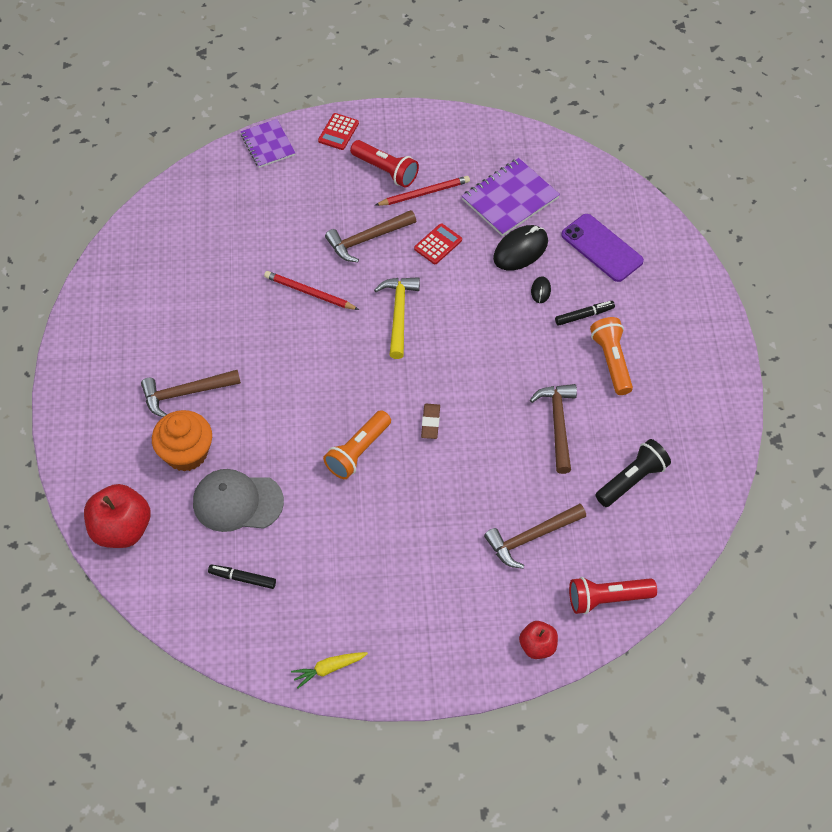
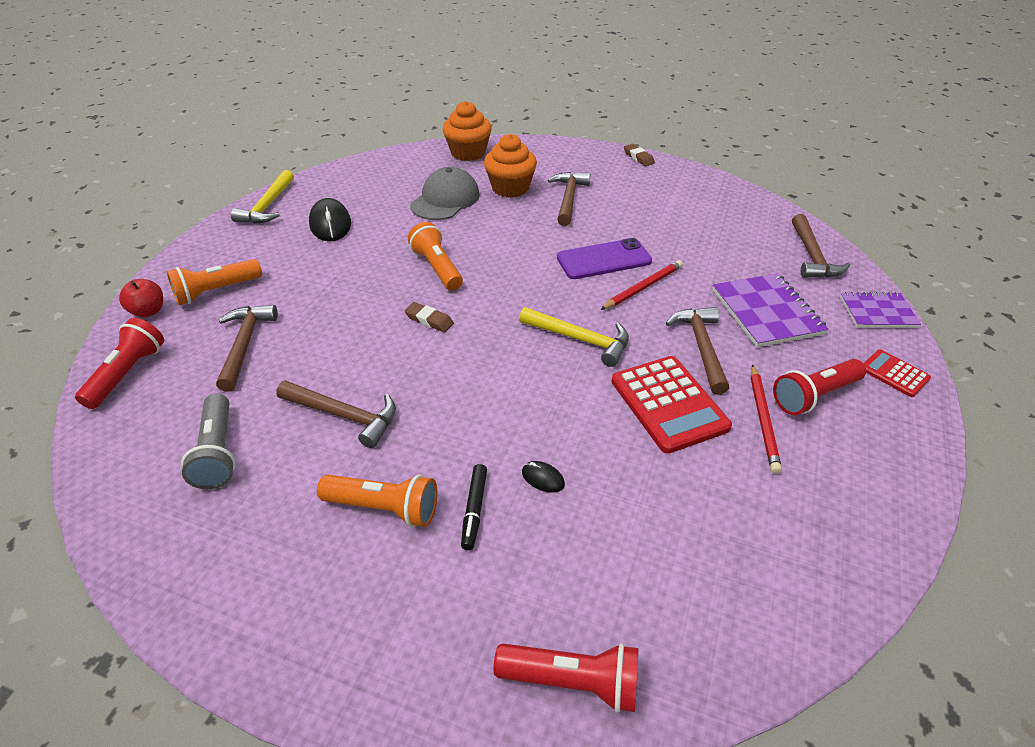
camera: 115 degrees right, 15 degrees down
red apple [84,484,151,548] -> orange cupcake [442,101,492,161]
black marker [208,564,276,589] -> none
yellow carrot [291,652,368,688] -> yellow hammer [231,170,294,224]
red calculator [414,223,462,264] -> red calculator [611,356,732,454], size x1.89
purple notebook [462,158,560,236] -> purple notebook moved to [713,273,829,347]
black mouse [493,225,548,271] -> black mouse moved to [309,198,351,241]
purple phone [561,214,644,282] -> purple phone moved to [557,238,652,279]
black flashlight [595,439,671,507] -> grey flashlight [181,393,236,489]
none -> orange flashlight [167,259,262,305]
none -> red flashlight [494,643,639,713]
none -> brown eraser [624,144,655,166]
none -> brown hammer [792,214,850,278]

